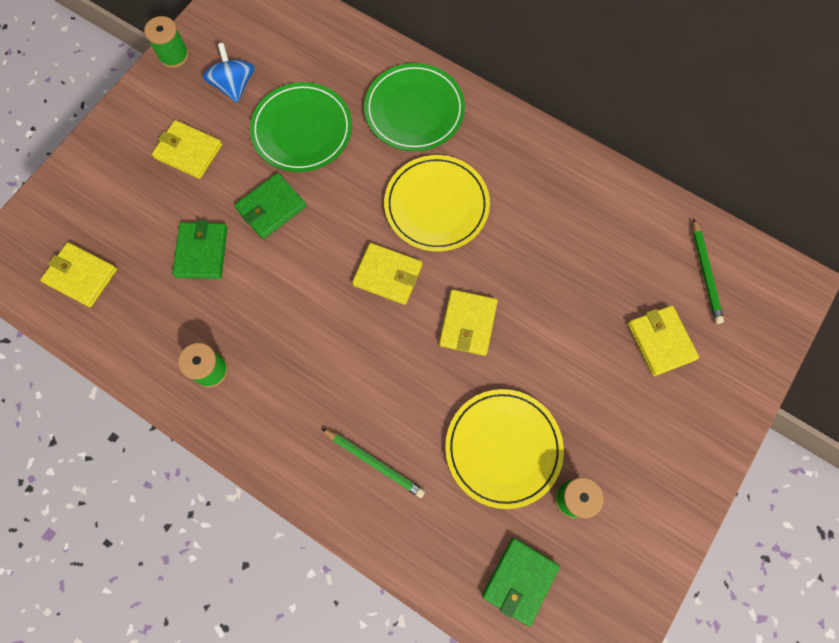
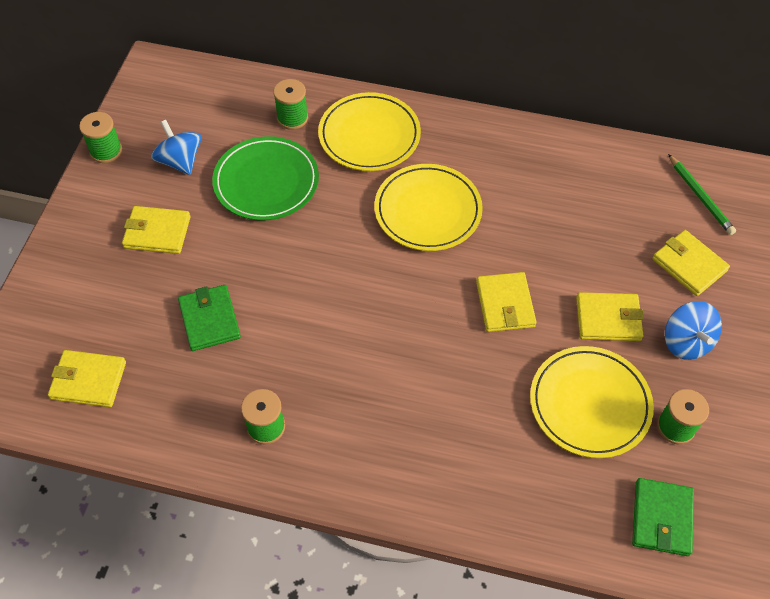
camera: 20 degrees left, 15 degrees down
green wallet [234,173,306,239] -> none
green pencil [321,428,425,498] -> none
yellow wallet [352,243,422,305] -> yellow wallet moved to [576,292,644,341]
green plate [364,63,465,151] -> yellow plate [318,92,421,171]
none -> green spool [273,79,308,130]
none -> blue spinning top [665,301,722,360]

